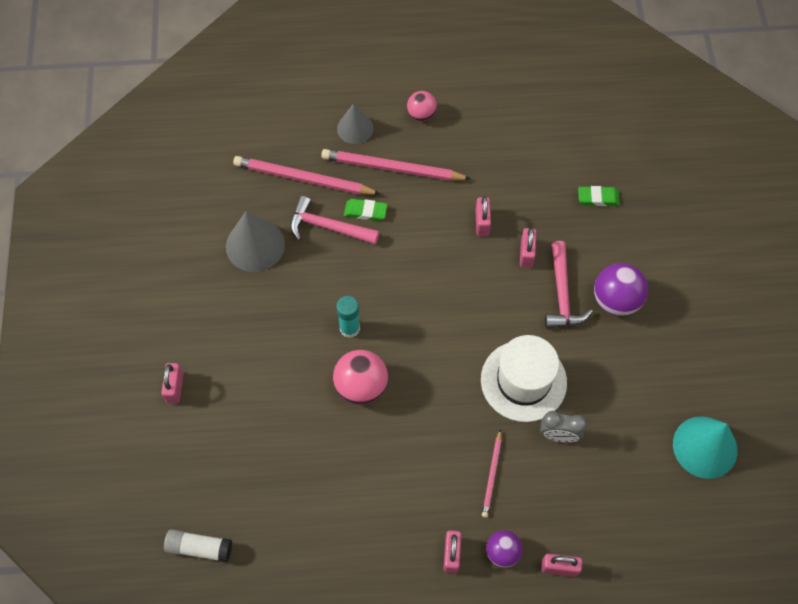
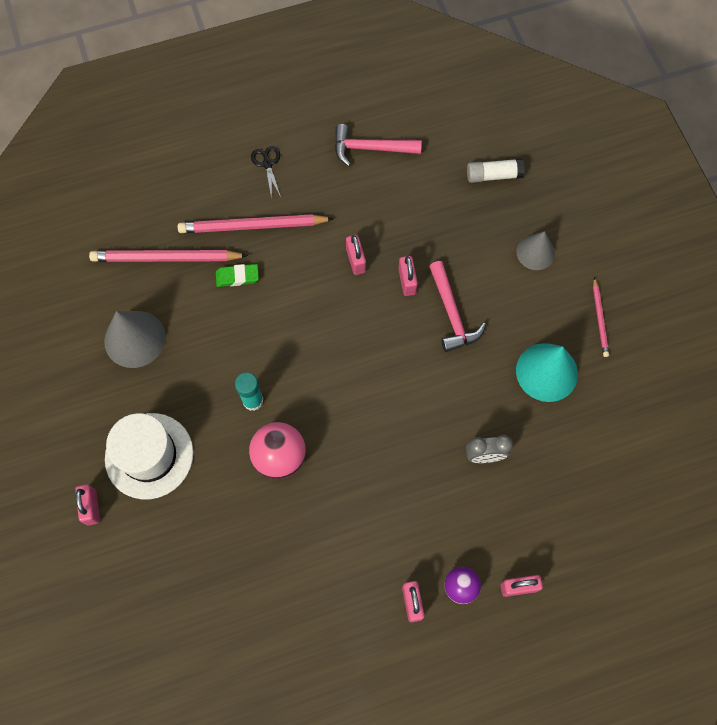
camera: 15 degrees left, 5 degrees up
white glue stick [164,529,232,562] -> white glue stick moved to [467,158,525,183]
pink hammer [290,196,379,245] -> pink hammer moved to [335,124,422,166]
grey cone [337,103,373,144] -> grey cone moved to [516,231,555,270]
pink ball [407,91,437,121] -> black scissors [251,146,281,199]
white hat [481,335,567,422] -> white hat moved to [105,413,193,499]
pink pencil [482,429,502,518] -> pink pencil moved to [593,277,609,357]
green eraser [578,186,620,206] -> none
purple ball [594,263,648,316] -> none
turquoise cone [673,416,738,479] -> turquoise cone moved to [516,343,578,402]

